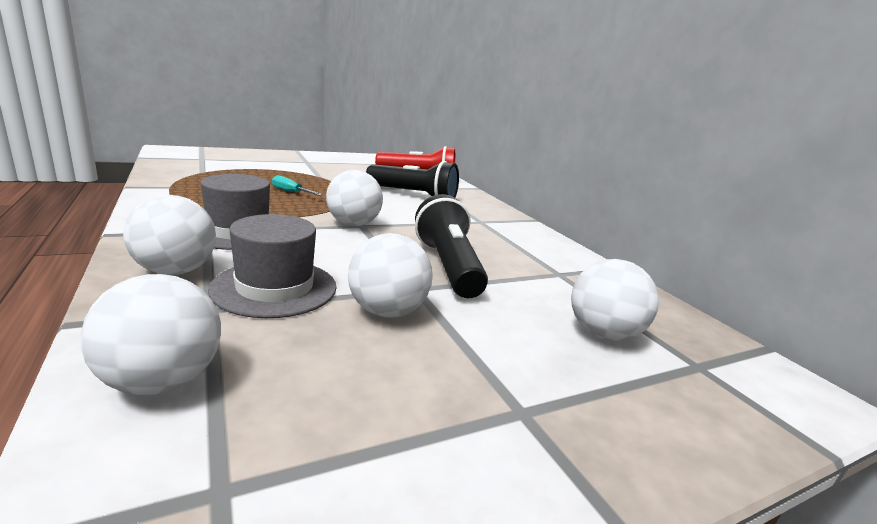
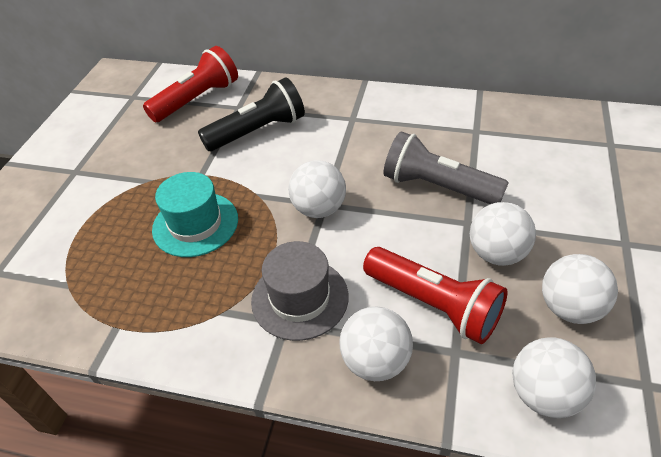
camera: 45 degrees left, 25 degrees up
grey hat [208,214,337,318] -> red flashlight [363,247,508,344]
turquoise screwdriver [272,175,322,196] -> turquoise hat [152,172,238,257]
black flashlight [415,194,488,298] -> grey flashlight [384,131,509,204]
white ball [571,259,659,341] -> white ball moved to [542,254,618,324]

